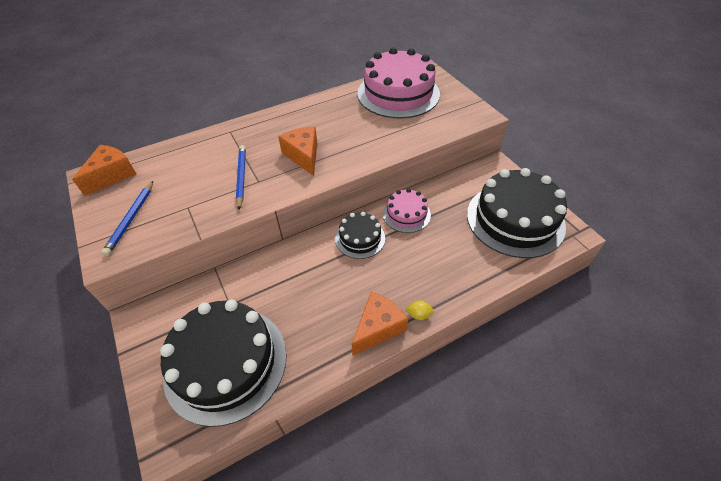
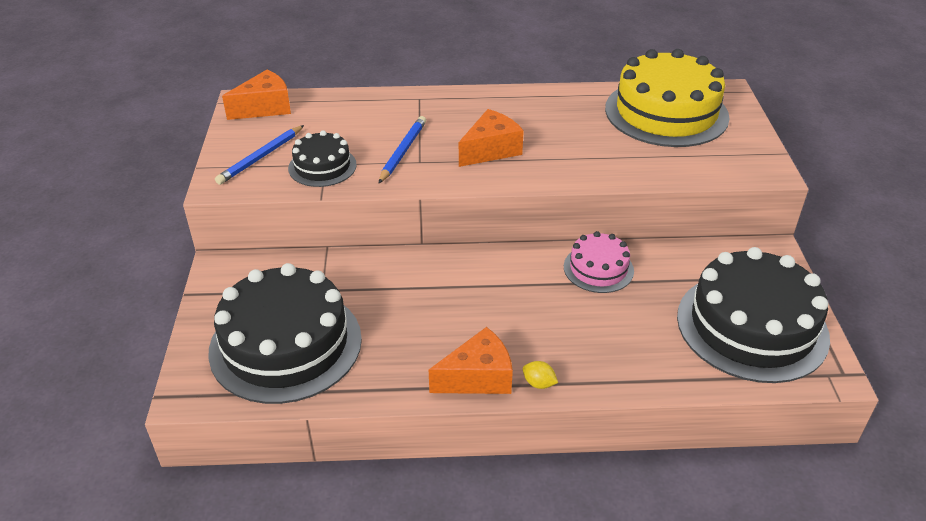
camera: 25 degrees right, 10 degrees down
orange cheese [278,126,317,176] -> orange cheese turned 45 degrees clockwise [459,109,524,167]
black cake [335,212,385,259] -> black cake moved to [288,130,357,187]
pink cake [357,48,440,119] -> yellow cake [605,49,730,147]

